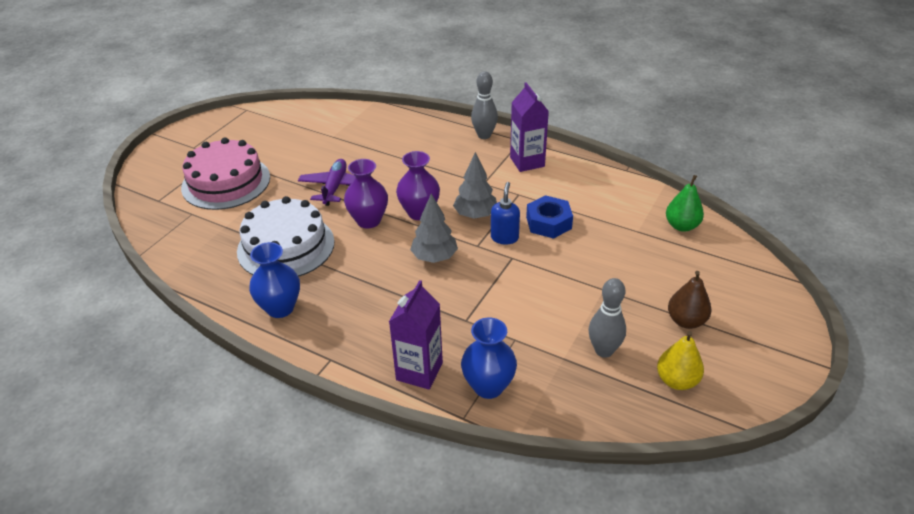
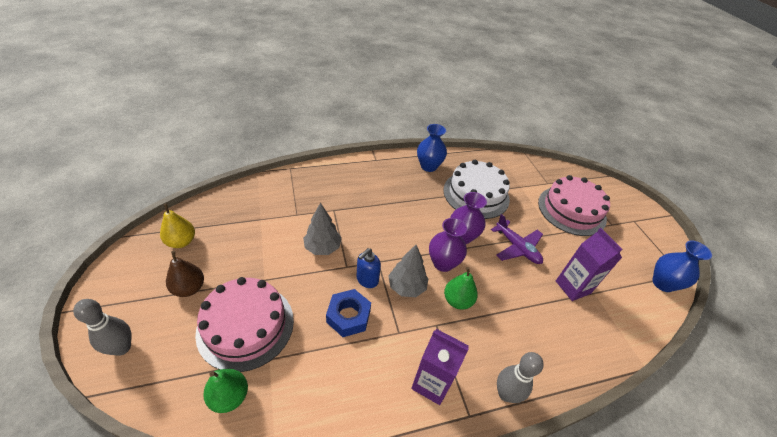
camera: 130 degrees right, 5 degrees up
purple carton [389,280,443,389] -> purple carton moved to [556,228,622,301]
grey tree [410,194,458,263] -> grey tree moved to [303,203,342,255]
blue vase [461,317,517,399] -> blue vase moved to [652,241,712,292]
blue soap dispenser [491,182,520,245] -> blue soap dispenser turned 75 degrees clockwise [357,248,381,288]
grey bowling pin [588,278,626,358] -> grey bowling pin moved to [73,299,132,356]
none -> pink cake [195,277,294,372]
none -> green pear [444,267,478,310]

